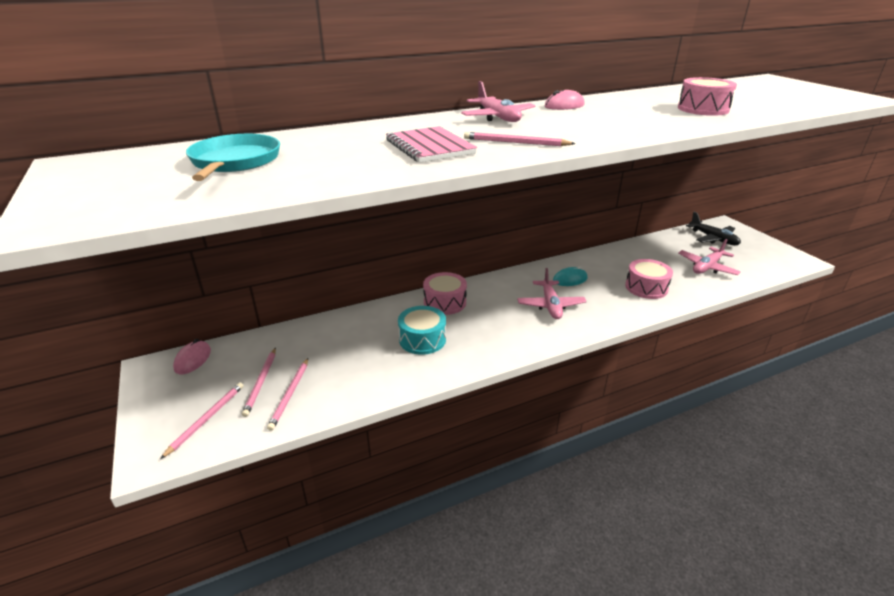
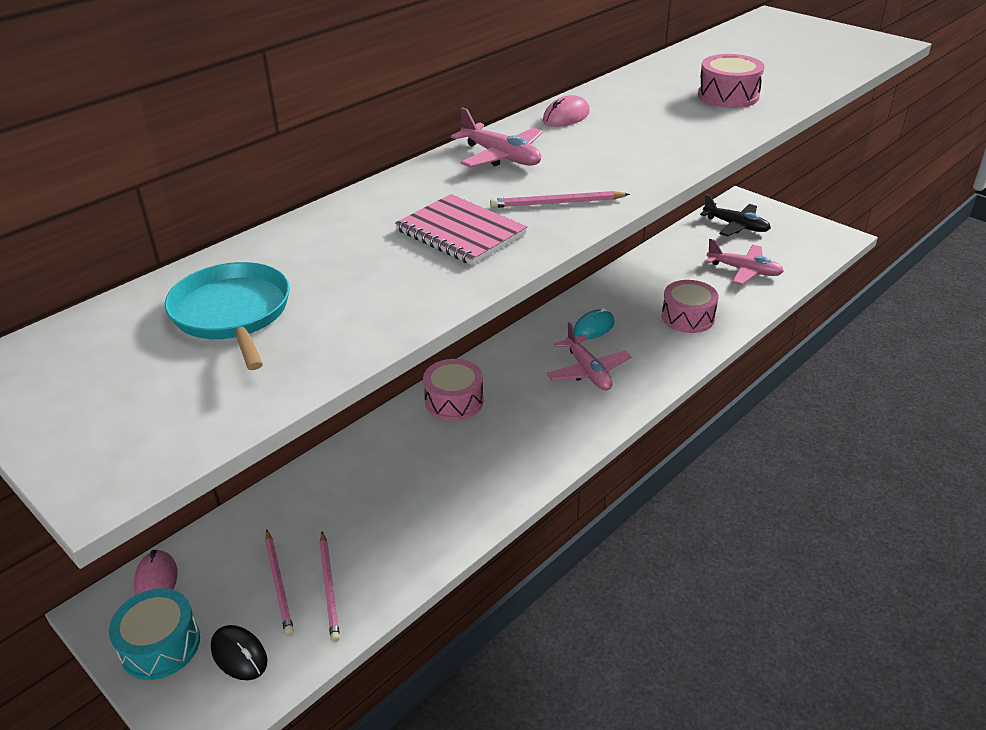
camera: 20 degrees left, 5 degrees up
pink pencil [160,383,244,459] -> black mouse [211,625,267,680]
turquoise drum [398,306,446,355] -> turquoise drum moved to [109,588,200,680]
pink plane [678,239,741,275] -> pink plane turned 90 degrees counterclockwise [706,239,784,285]

